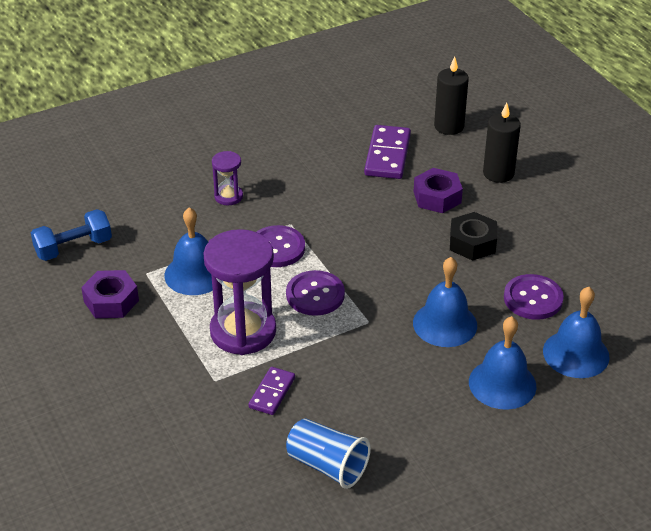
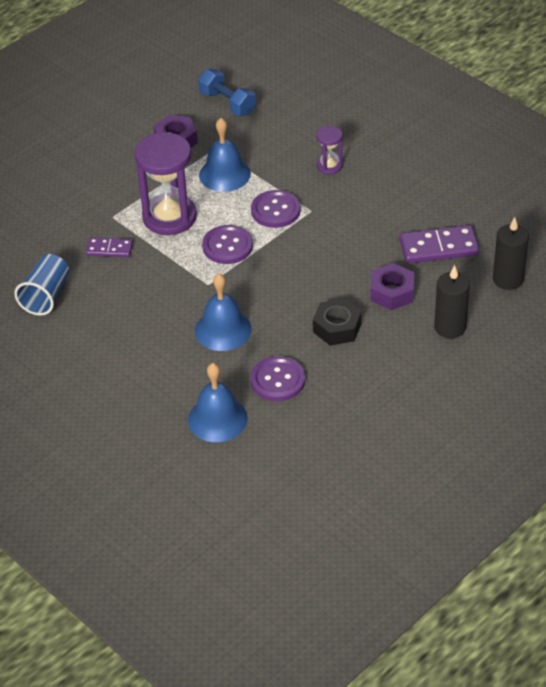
camera: 75 degrees right, 5 degrees up
blue bell [469,316,536,410] -> none

